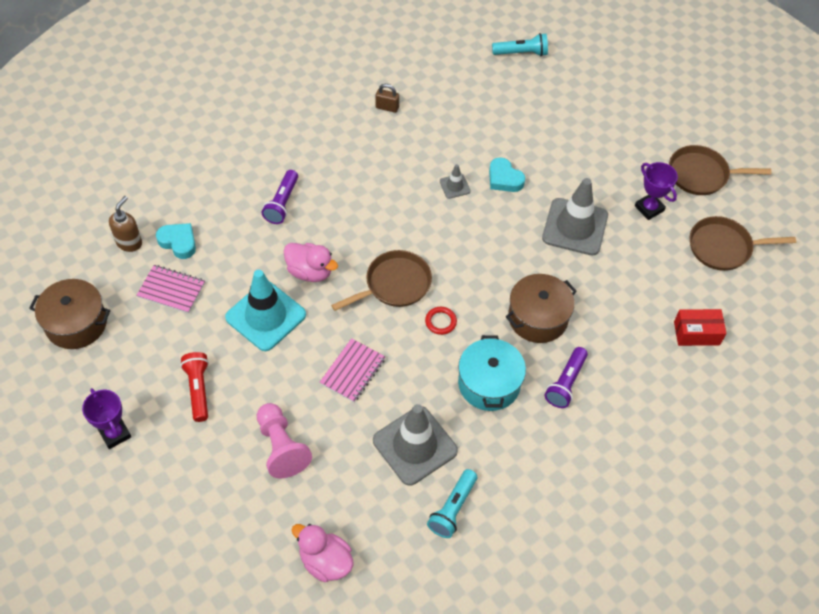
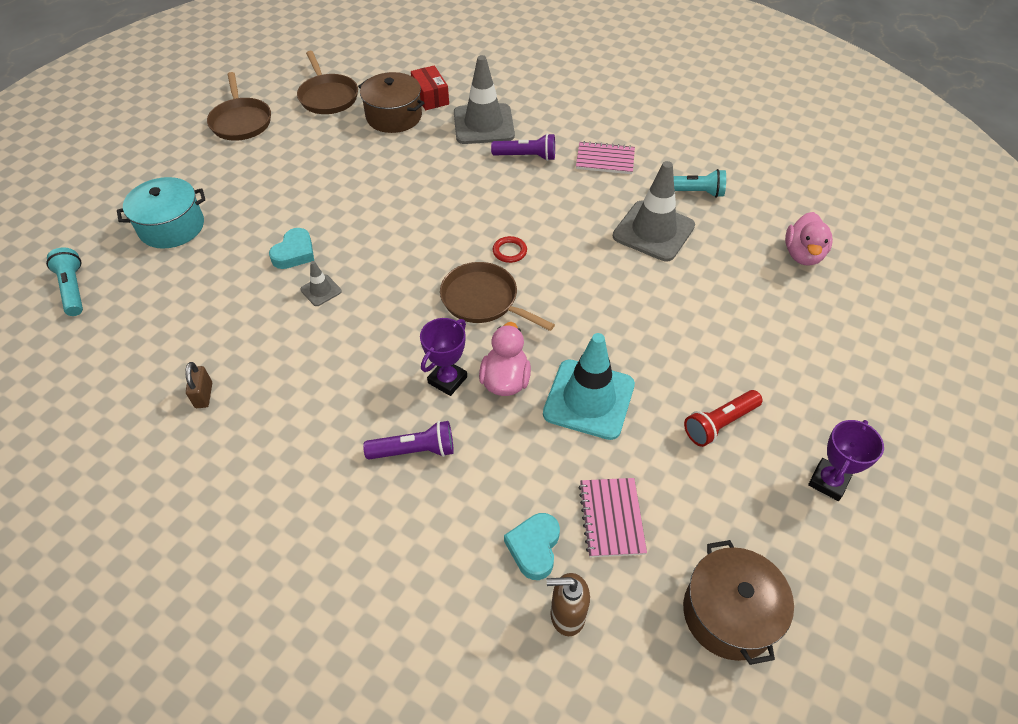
camera: 110 degrees left, 5 degrees down
pink pawn [257,403,312,478] -> none
pink notebook [320,338,385,402] -> pink notebook moved to [576,141,635,174]
turquoise pot [458,335,526,411] -> turquoise pot moved to [117,177,205,249]
brown pot [506,274,577,343] -> brown pot moved to [358,72,424,133]
grey traffic cone [542,178,608,255] -> grey traffic cone moved to [454,55,515,144]
purple trophy [635,162,678,220] -> purple trophy moved to [420,318,467,396]

